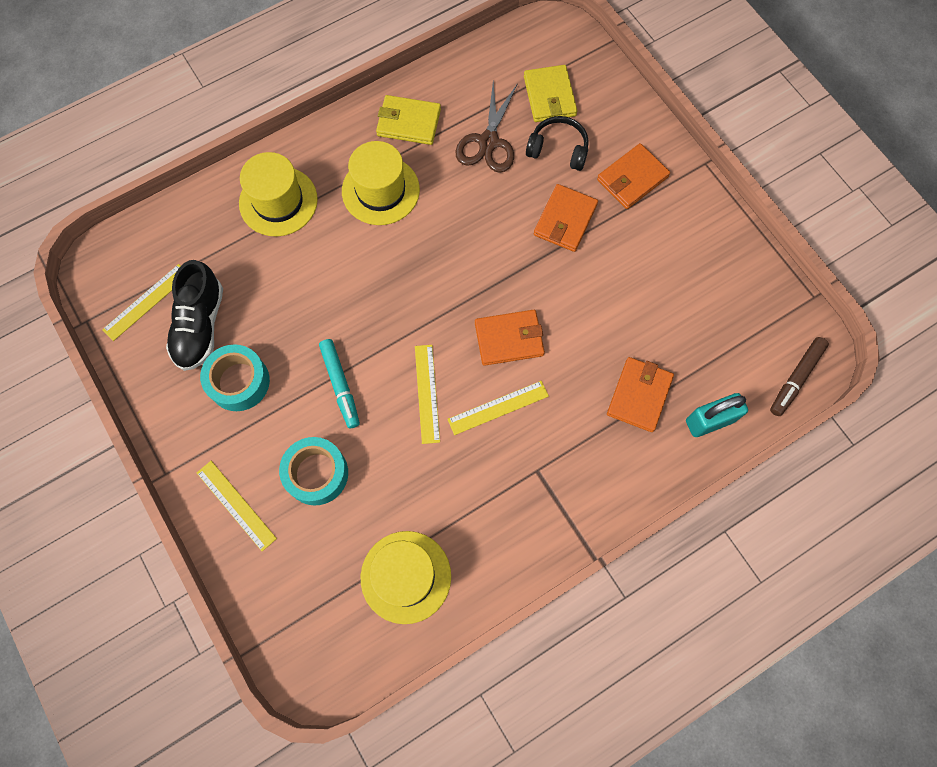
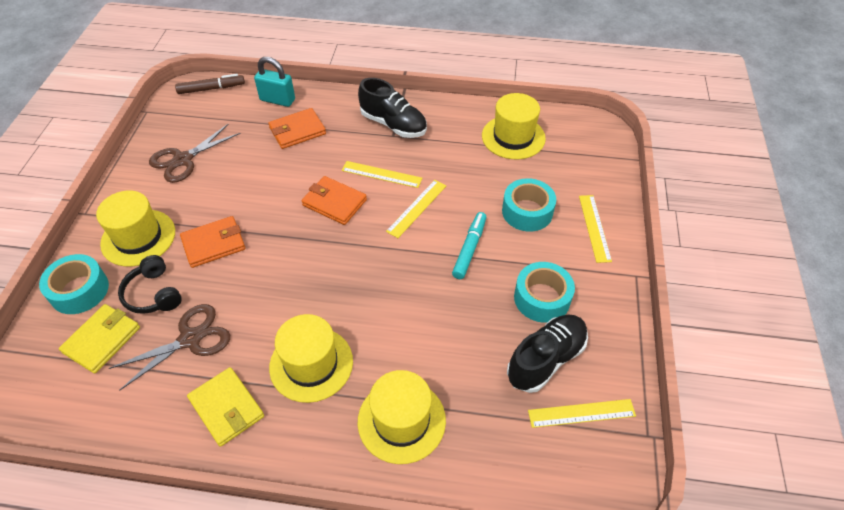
camera: 140 degrees left, 20 degrees down
orange wallet [597,143,670,209] -> yellow hat [96,191,175,267]
none -> turquoise tape [39,254,109,314]
none -> brown scissors [149,124,241,183]
none -> black shoe [358,78,427,138]

